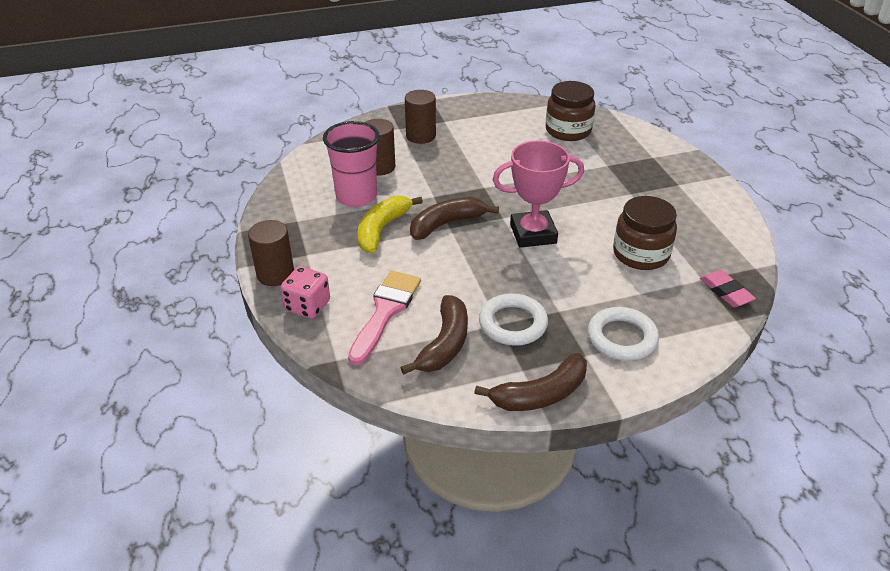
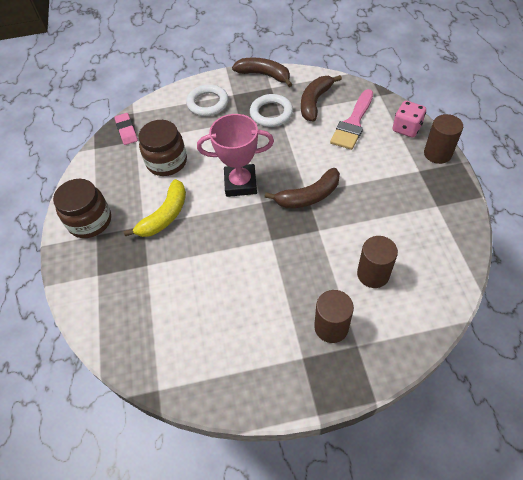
camera: 170 degrees left, 15 degrees up
pink cup [323,121,380,207] -> none
yellow banana [358,196,423,253] -> yellow banana moved to [124,179,186,237]
brown banana [474,353,587,411] -> brown banana turned 45 degrees clockwise [232,57,293,87]
brown jar [546,81,595,141] -> brown jar moved to [53,179,111,238]

